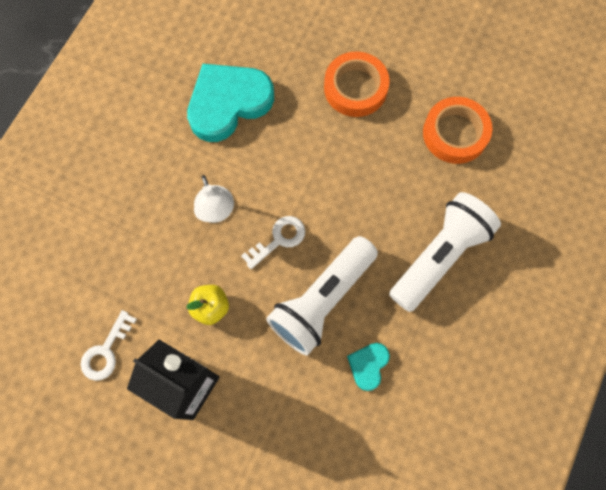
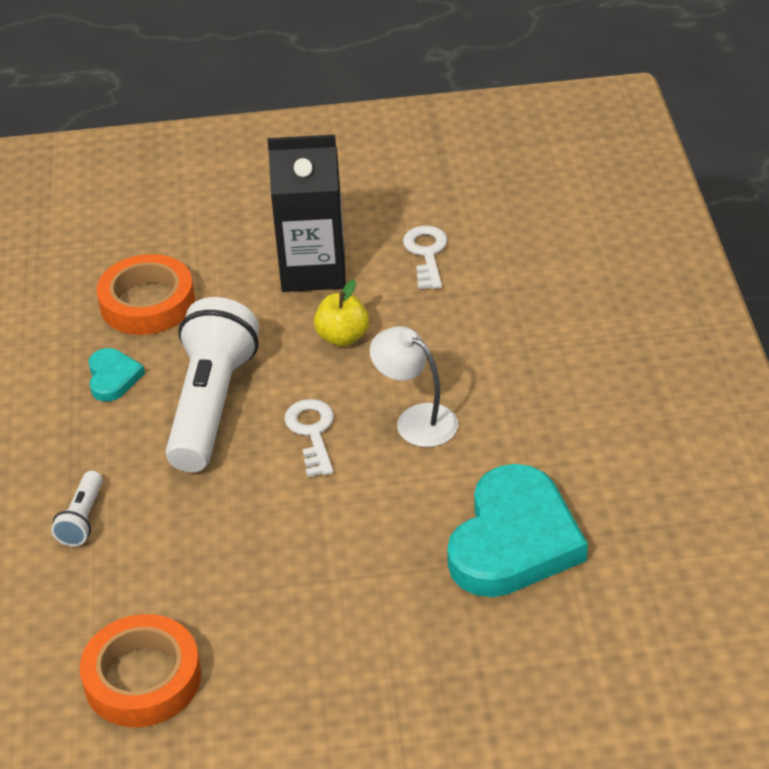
camera: 150 degrees right, 30 degrees down
white key [241,216,305,269] -> white key turned 150 degrees clockwise [284,399,334,477]
orange tape [324,51,390,117] -> orange tape moved to [96,254,195,335]
white flashlight [389,192,501,312] -> white flashlight [51,471,103,547], size x0.45

